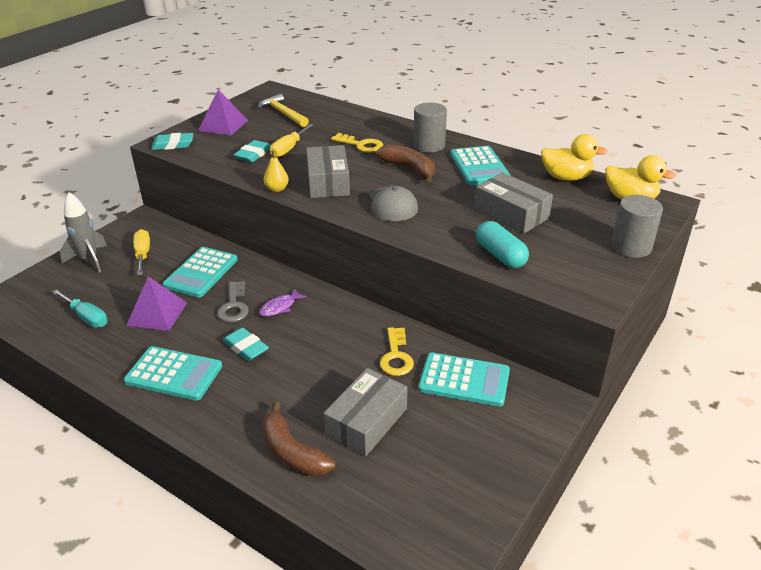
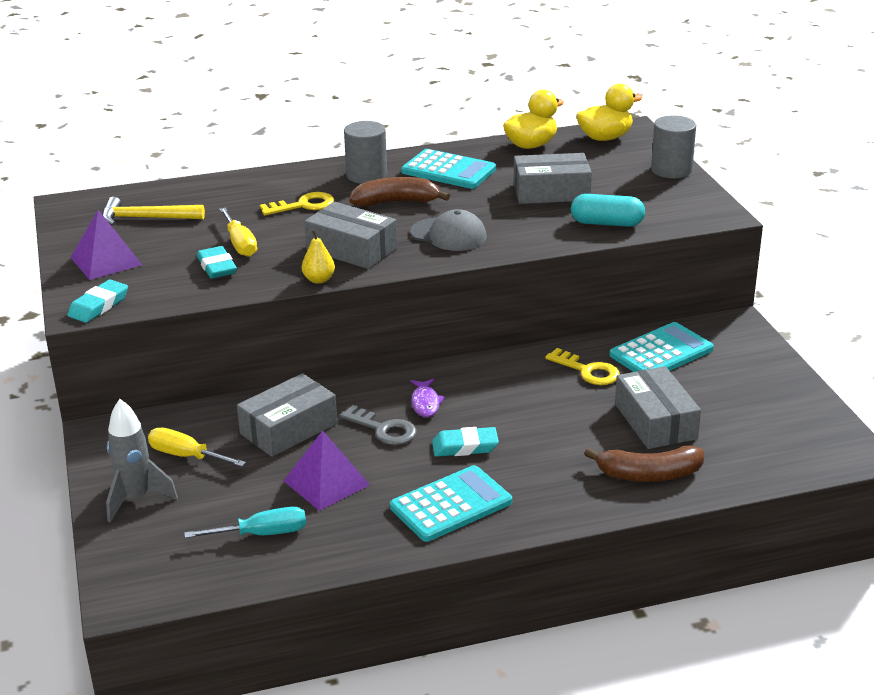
camera: 50 degrees left, 5 degrees down
turquoise calculator [163,247,238,298] -> grey box [237,373,337,457]

